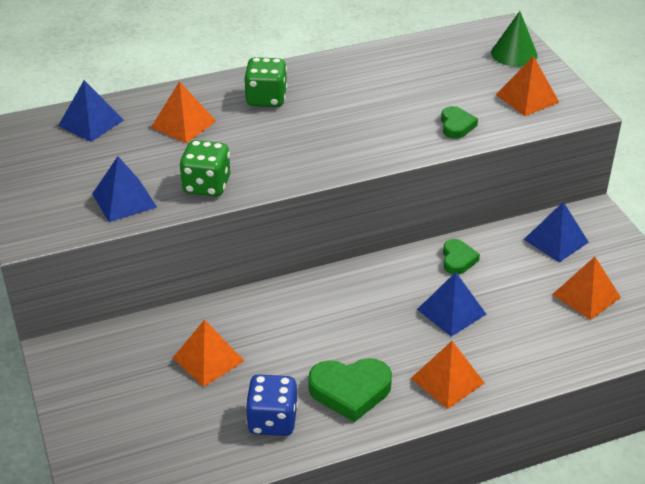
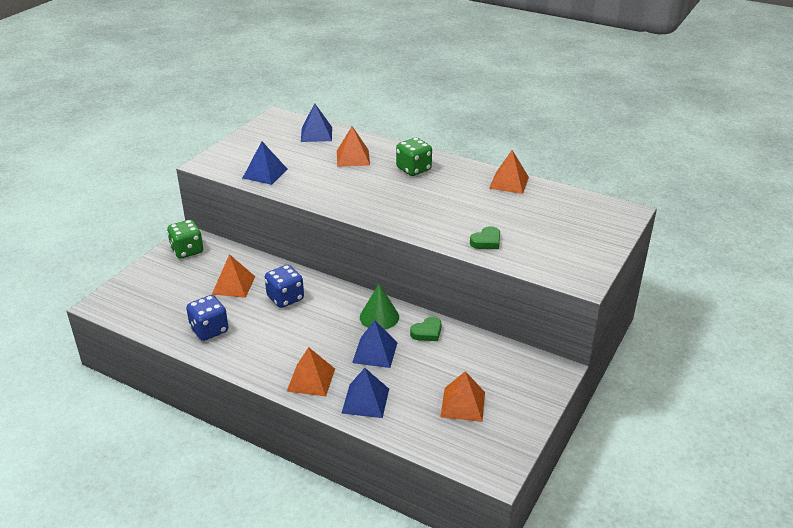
camera: 50 degrees right, 5 degrees down
green dice [179,140,230,197] -> green dice moved to [167,220,203,259]
green heart [308,358,392,422] -> none
green cone [491,11,538,67] -> green cone moved to [360,284,399,330]
orange pyramid [496,56,559,116] -> orange pyramid moved to [489,150,529,194]
blue pyramid [524,202,589,262] -> blue pyramid moved to [342,368,389,418]
none -> blue dice [265,265,304,308]

